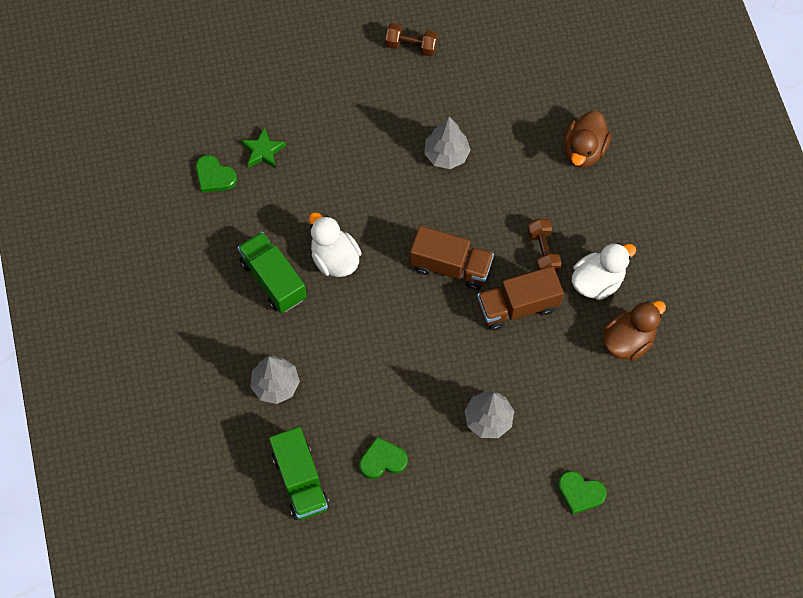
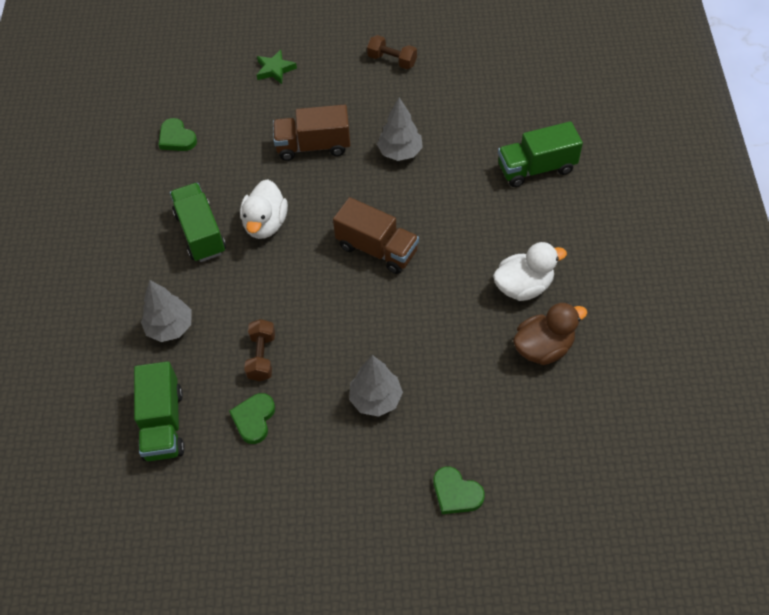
camera: 15 degrees right, 10 degrees down
green star [241,127,286,169] -> green star moved to [257,50,297,84]
white duck [309,212,361,277] -> white duck turned 150 degrees counterclockwise [240,179,288,239]
green heart [360,436,408,479] -> green heart turned 75 degrees counterclockwise [229,393,275,444]
brown truck [477,266,564,330] -> brown truck moved to [273,105,350,161]
brown dumbbell [527,219,562,272] -> brown dumbbell moved to [244,319,275,381]
brown duck [564,111,611,168] -> green truck [498,121,583,187]

